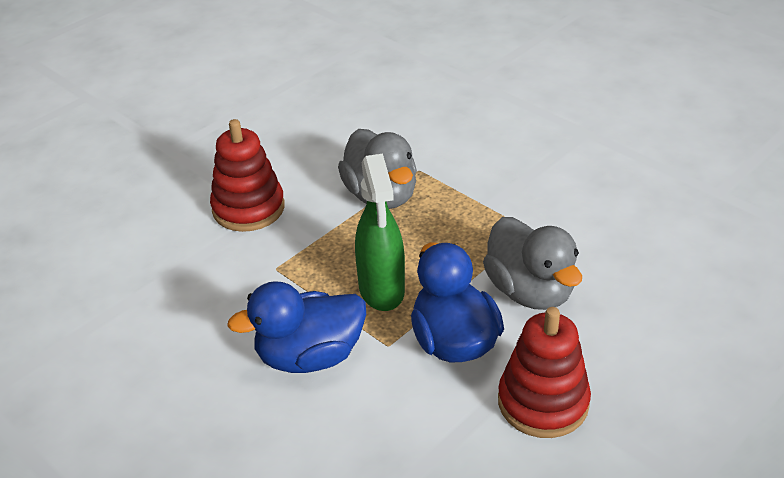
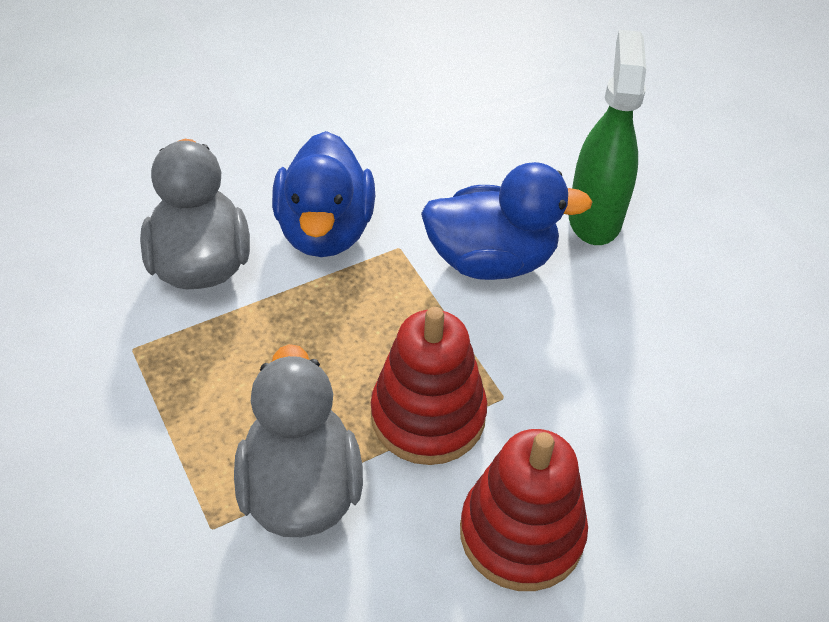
camera: 165 degrees left, 10 degrees up
green spray bottle [355,154,405,311] -> green spray bottle moved to [569,30,646,245]
red stacking toy [498,307,591,438] -> red stacking toy moved to [371,307,487,465]

